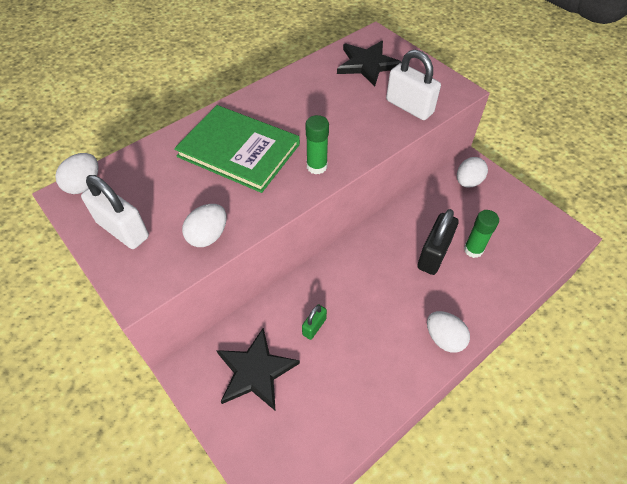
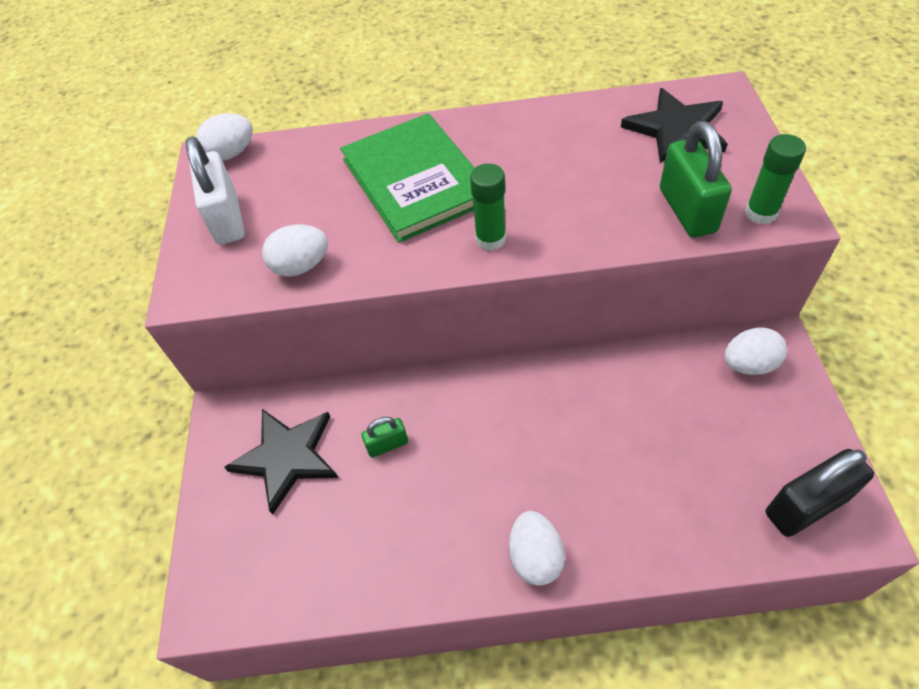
camera: 40 degrees right, 0 degrees up
white padlock [386,50,441,120] -> green padlock [660,121,732,238]
black padlock [417,209,459,275] -> black padlock moved to [766,449,874,537]
green glue stick [464,210,499,258] -> green glue stick moved to [745,134,806,225]

